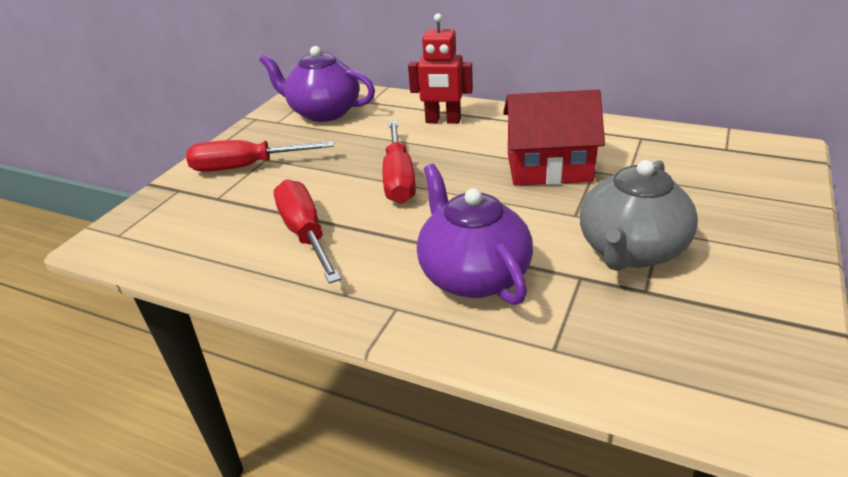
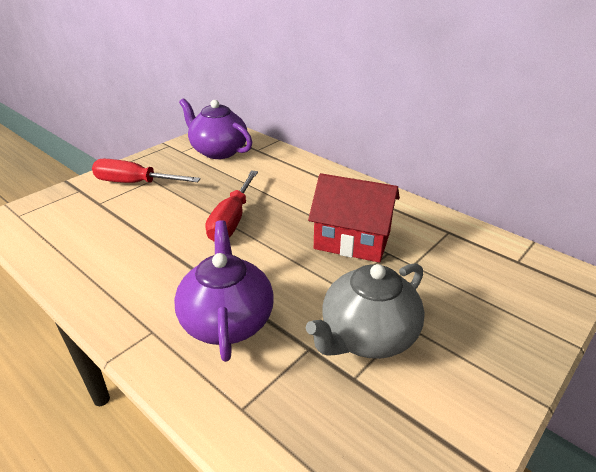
camera: 15 degrees right, 0 degrees up
red screwdriver [274,179,341,284] -> none
red robot [408,13,473,124] -> none

